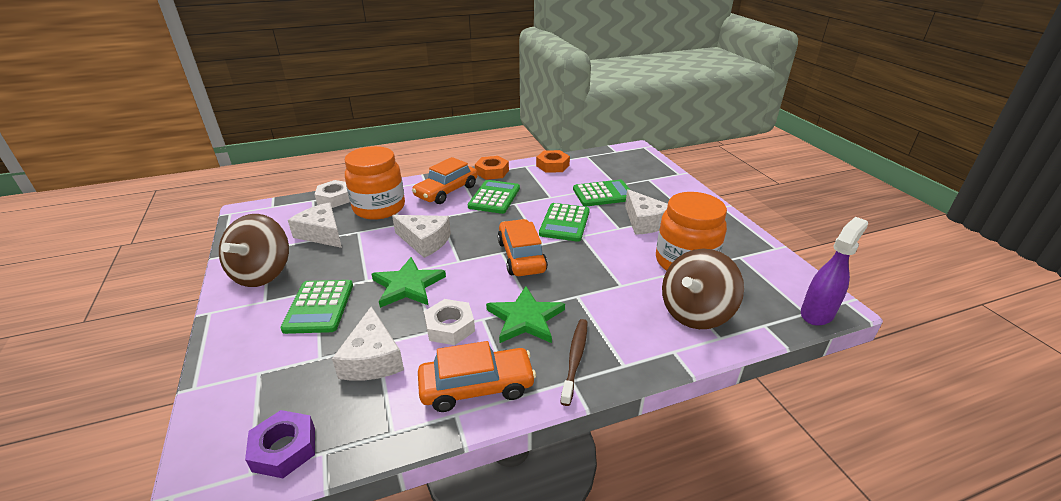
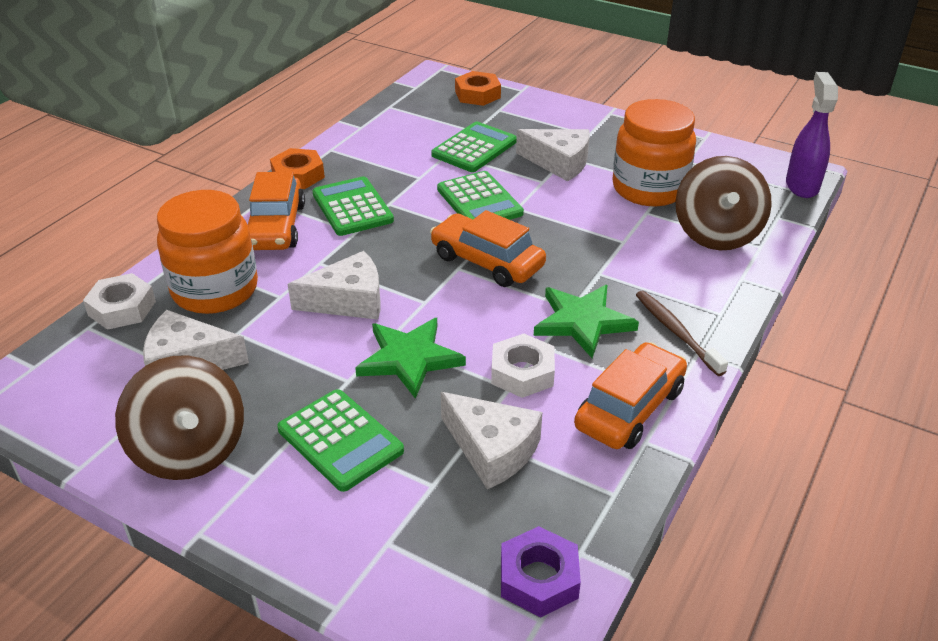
camera: 40 degrees left, 5 degrees up
orange nut [536,150,570,173] -> orange nut moved to [455,71,501,106]

